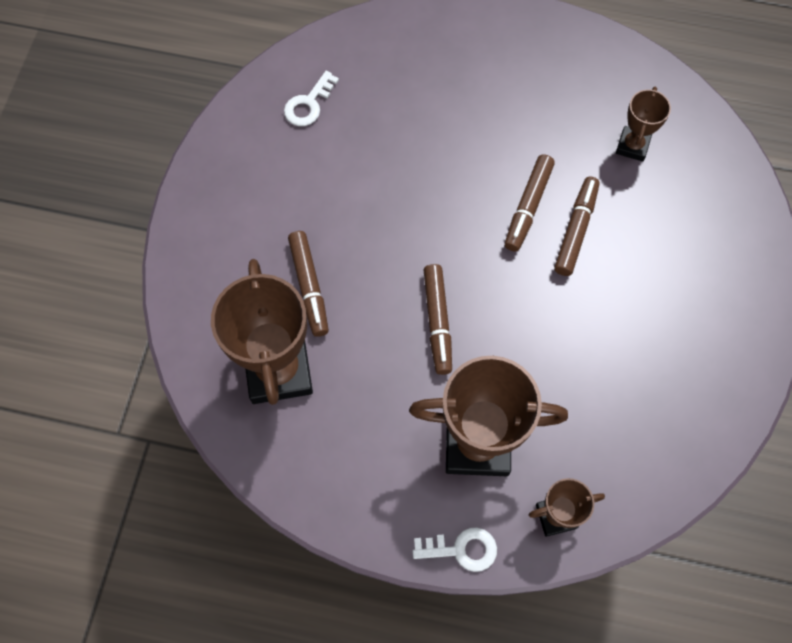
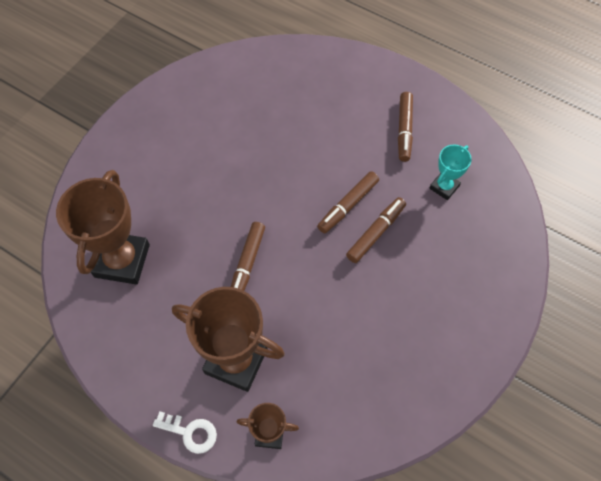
camera: 20 degrees right, 5 degrees down
white key [284,71,339,126] -> none
brown marker [288,231,329,337] -> brown marker moved to [398,92,413,162]
brown trophy [616,87,671,162] -> turquoise trophy [430,145,472,200]

